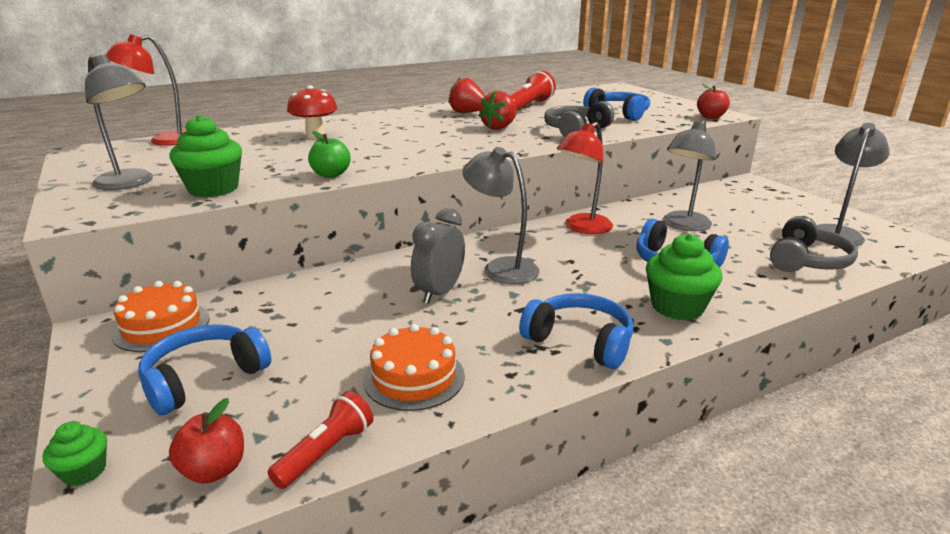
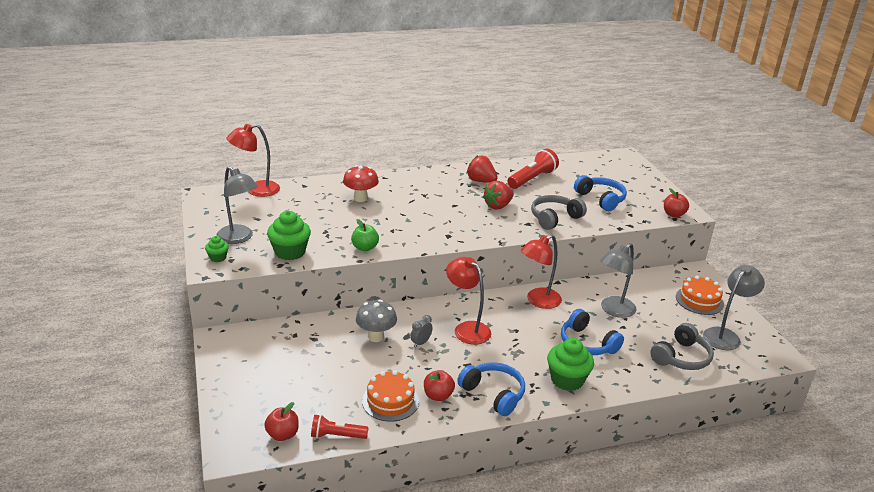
camera: 10 degrees right, 5 degrees up
green cupcake [43,422,107,486] -> green cupcake moved to [205,236,229,262]
orange cake [112,281,210,352] -> orange cake moved to [676,276,724,315]
blue headphones [138,324,271,415] -> none
red flashlight [268,391,373,489] -> red flashlight turned 135 degrees counterclockwise [311,414,369,439]
grey clock [411,208,465,304] -> grey clock [411,315,433,348], size x0.57
grey lamp [462,147,540,284] -> red lamp [446,257,491,345]
none -> grey mushroom [356,300,397,342]
none -> red apple [424,370,455,401]

